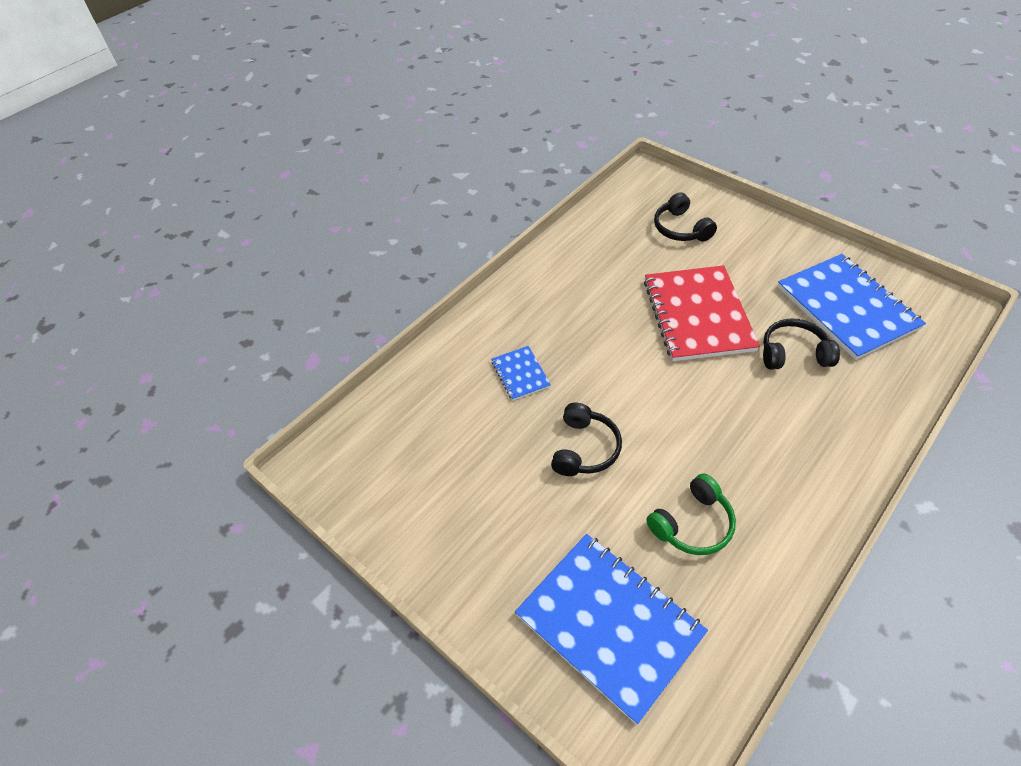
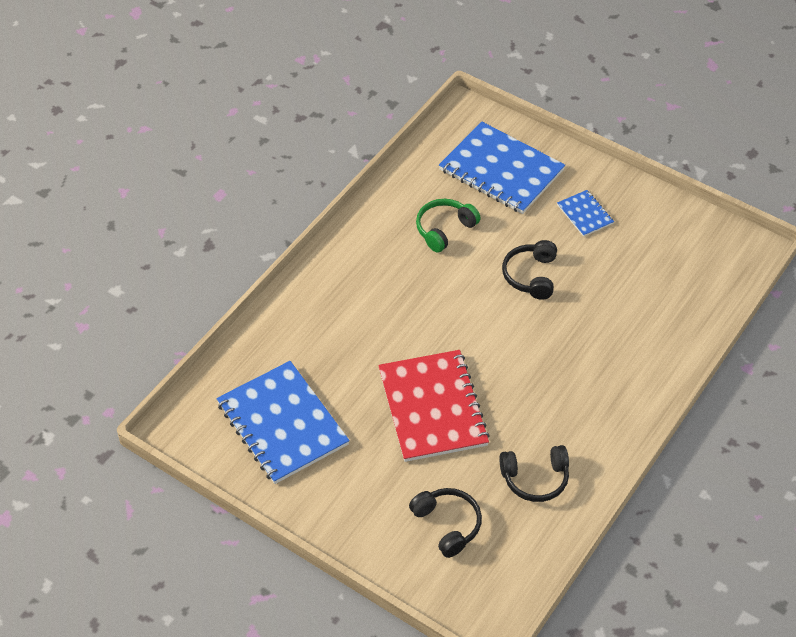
camera: 170 degrees right, 0 degrees up
blue notebook [491,346,551,401] -> blue notebook moved to [557,190,614,237]
black headphones [763,318,840,370] -> black headphones moved to [499,445,569,502]

